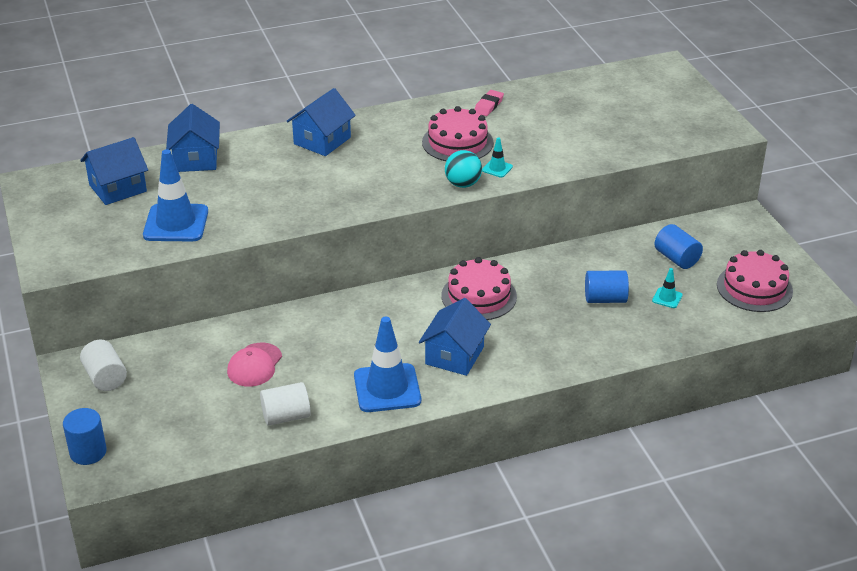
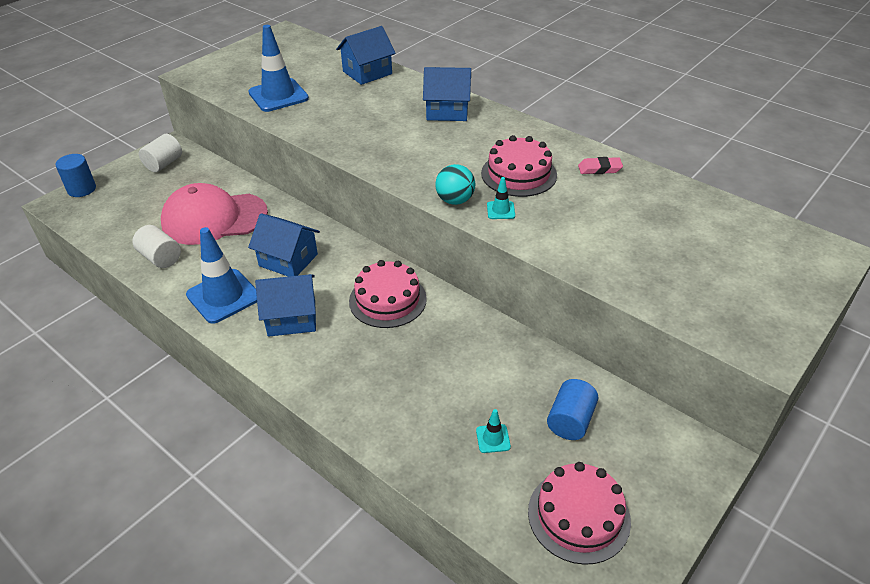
camera: 60 degrees right, 5 degrees up
blue house [80,137,148,205] -> blue house moved to [248,213,320,277]
pink cap [227,343,282,387] -> pink cap [161,183,268,245], size x1.89
blue cylinder [585,270,629,303] -> none

